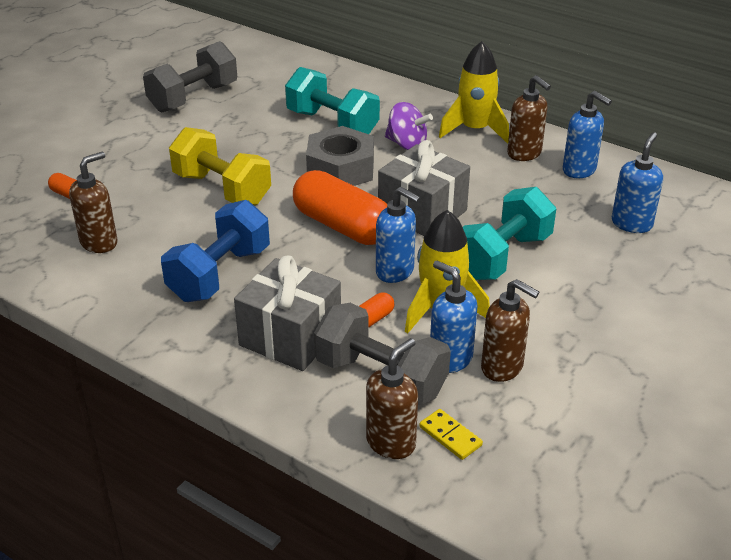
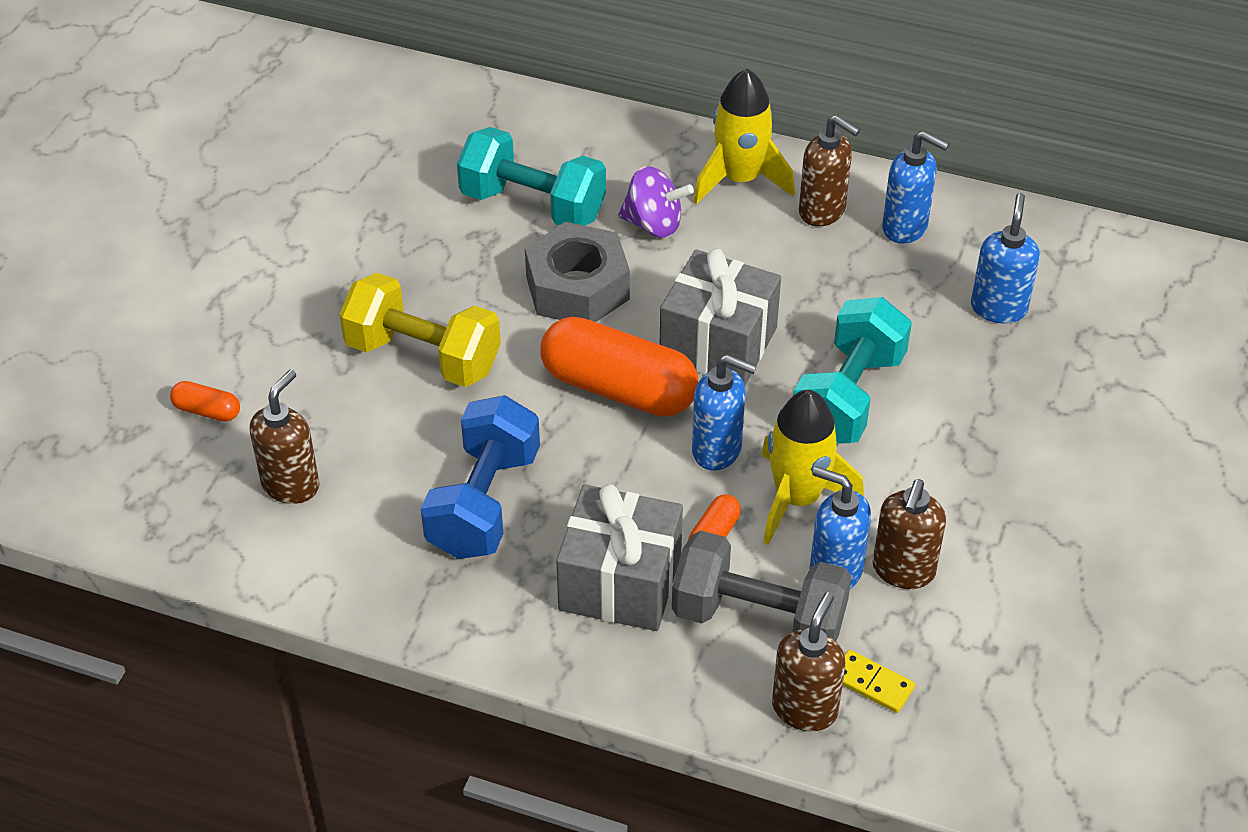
camera: 15 degrees left, 10 degrees up
grey dumbbell [143,41,237,112] -> none
brown soap dispenser [481,279,539,382] -> brown soap dispenser turned 90 degrees clockwise [873,479,946,589]

